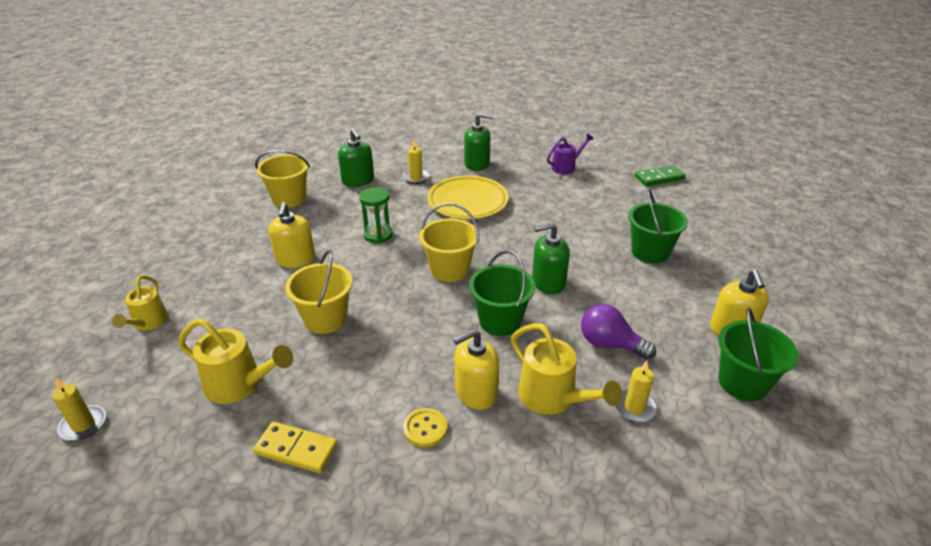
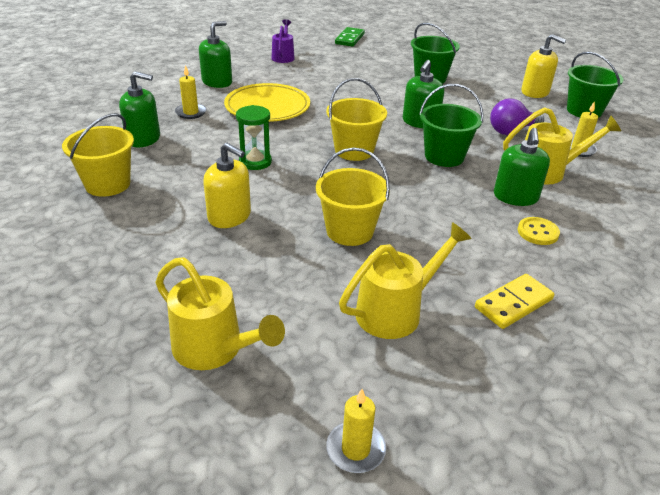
camera: 55 degrees left, 0 degrees up
yellow watering can [112,275,168,331] -> yellow watering can [155,257,285,370], size x1.50
yellow soap dispenser [453,329,499,410] -> green soap dispenser [494,128,550,206]

